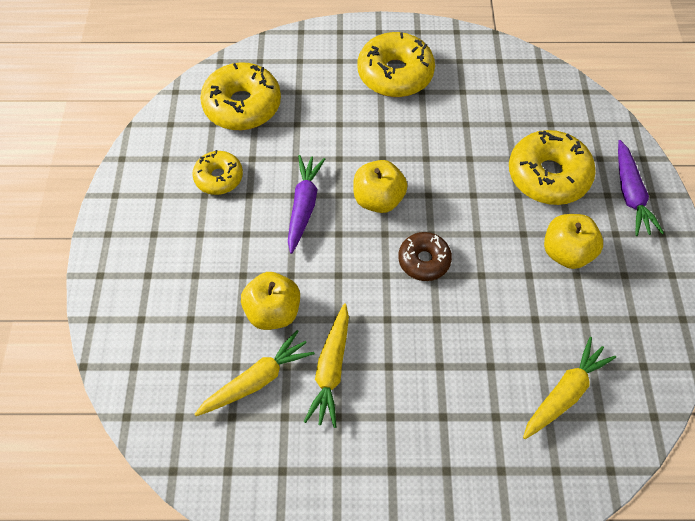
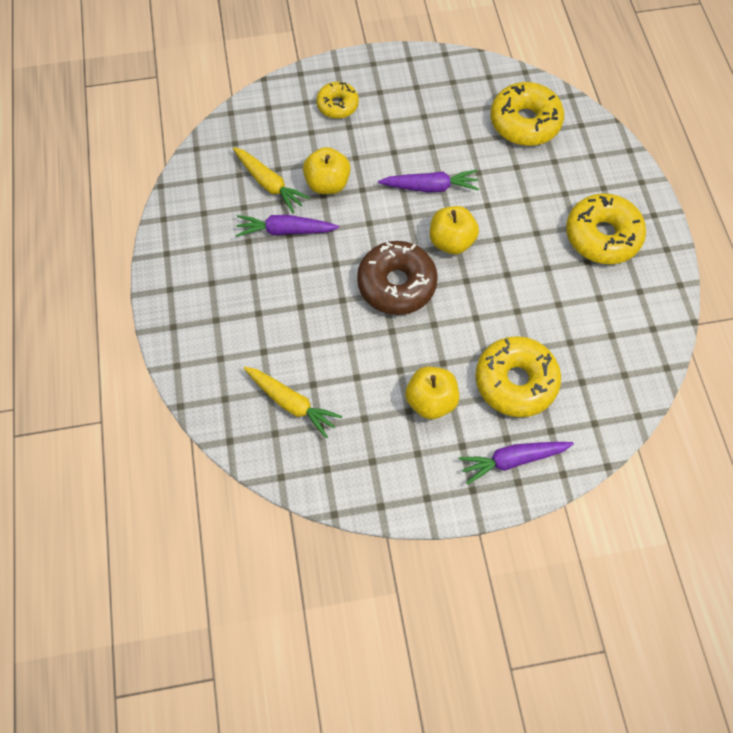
camera: 80 degrees right, 5 degrees up
yellow donut [192,150,243,195] -> yellow donut moved to [316,82,359,119]
yellow carrot [304,303,349,428] -> purple carrot [236,215,339,237]
brown donut [398,232,452,281] -> brown donut [357,241,438,315], size x1.69

